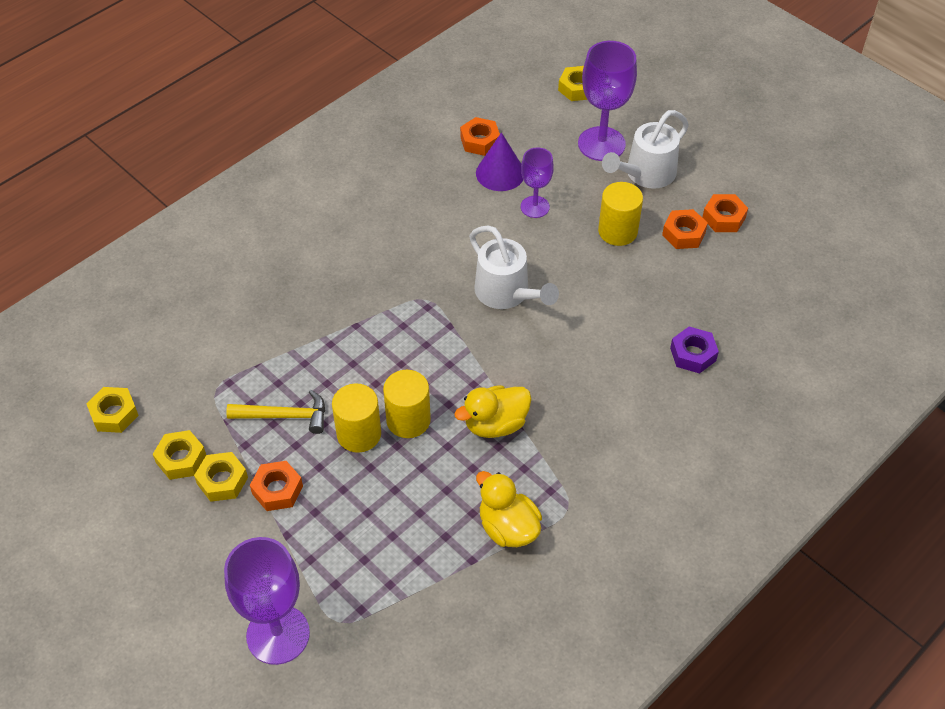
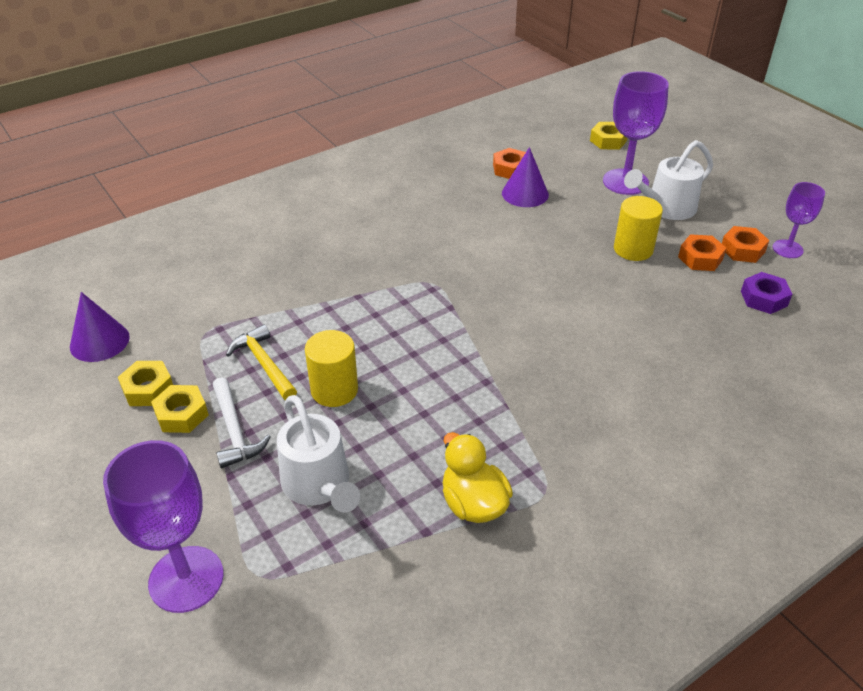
camera: 10 degrees right, 10 degrees down
yellow nut [87,387,139,433] -> purple cone [70,292,130,362]
yellow hammer [226,390,325,434] -> yellow hammer turned 135 degrees counterclockwise [226,324,297,400]
orange nut [250,461,303,511] -> white hammer [213,377,271,468]
yellow cylinder [383,370,431,438] -> none
yellow duck [454,385,532,438] -> none
white watering can [469,225,559,309] -> white watering can moved to [277,395,360,513]
purple goblet [521,147,554,218] -> purple goblet moved to [772,182,825,258]
purple nut [670,327,719,373] -> purple nut moved to [741,272,792,314]

